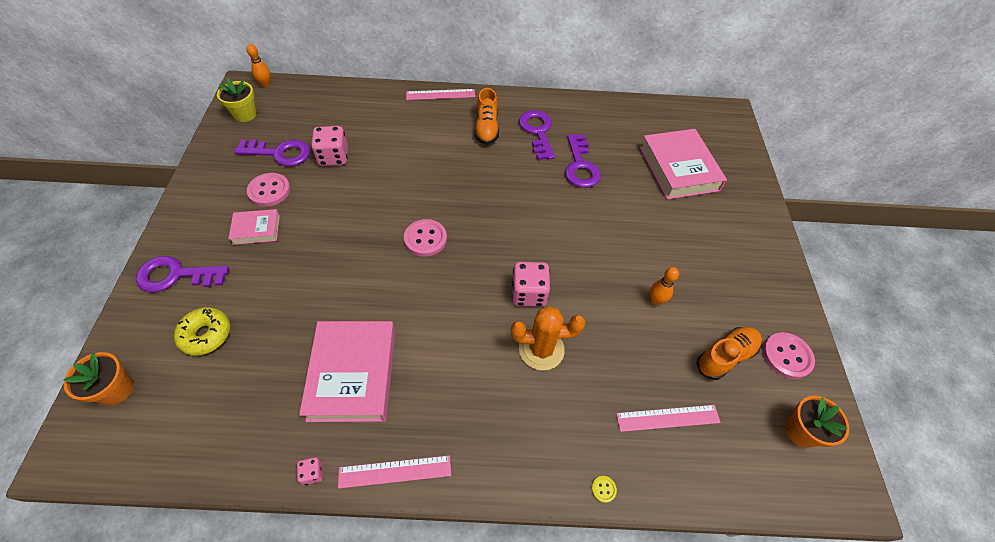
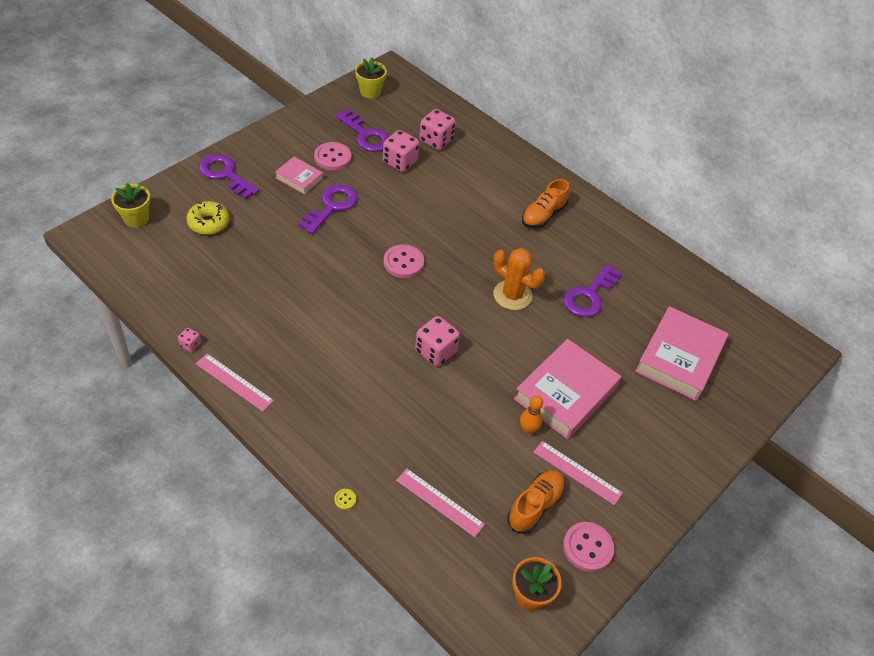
camera: 40 degrees right, 5 degrees down
orange flower pot [63,352,134,405] -> yellow flower pot [111,183,150,228]
orange bowling pin [246,44,271,87] -> none
pink book [299,321,395,422] -> pink book moved to [514,339,621,439]
pink ruler [406,89,475,100] -> pink ruler moved to [533,441,623,505]
orange cactus [511,306,585,370] -> orange cactus moved to [493,248,545,310]
purple key [519,110,555,160] -> purple key moved to [298,184,358,234]
orange shoe [696,327,762,380] -> orange shoe turned 60 degrees counterclockwise [507,470,565,534]
none -> pink dice [419,109,456,150]

